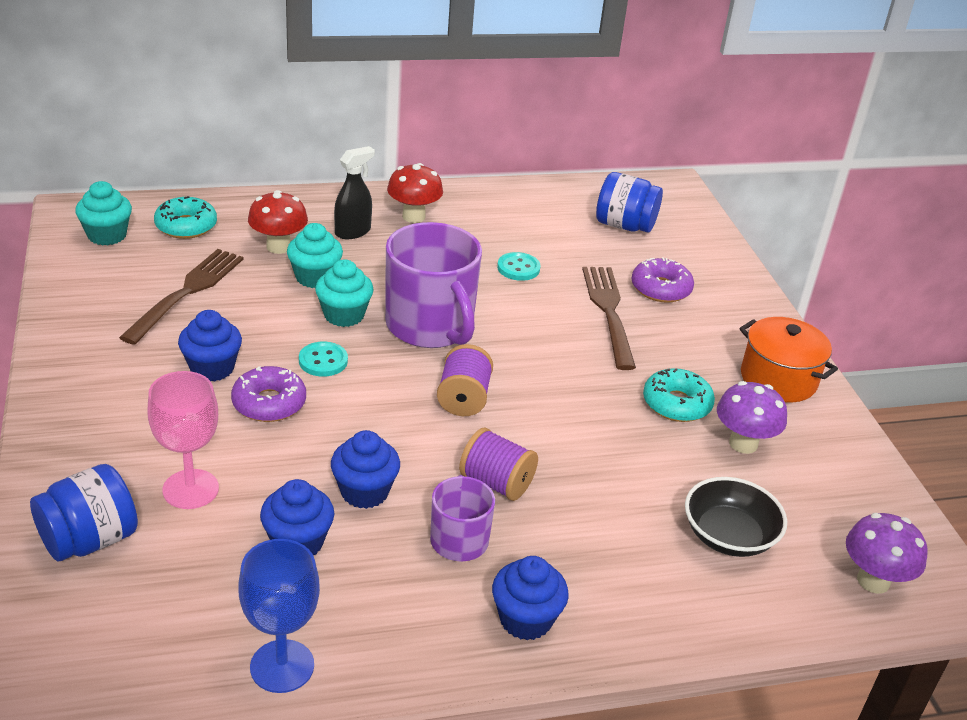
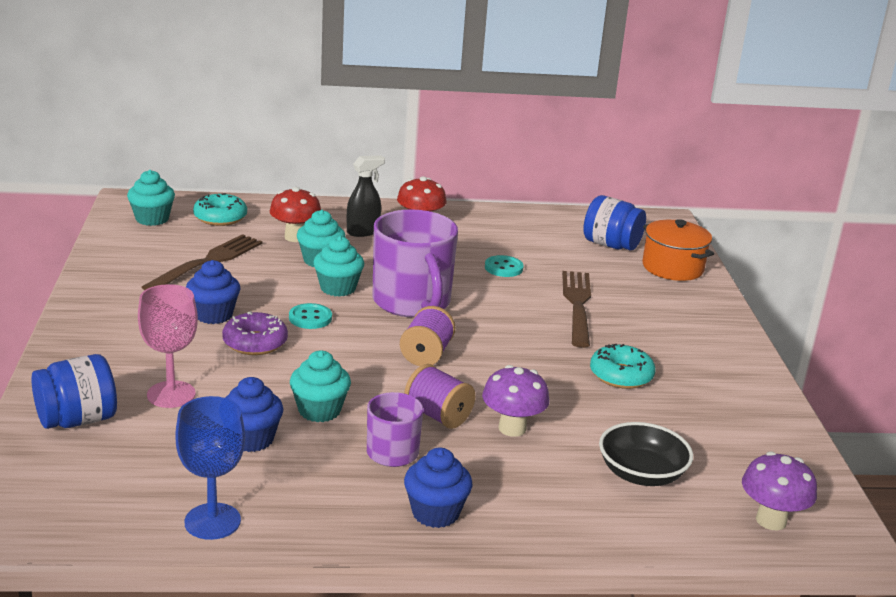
camera: 10 degrees right, 10 degrees down
blue cupcake [331,430,400,509] -> turquoise cupcake [290,351,351,422]
purple donut [631,257,694,303] -> none
purple mushroom [717,381,787,454] -> purple mushroom moved to [482,365,549,437]
orange pot [739,317,838,402] -> orange pot moved to [642,219,714,281]

